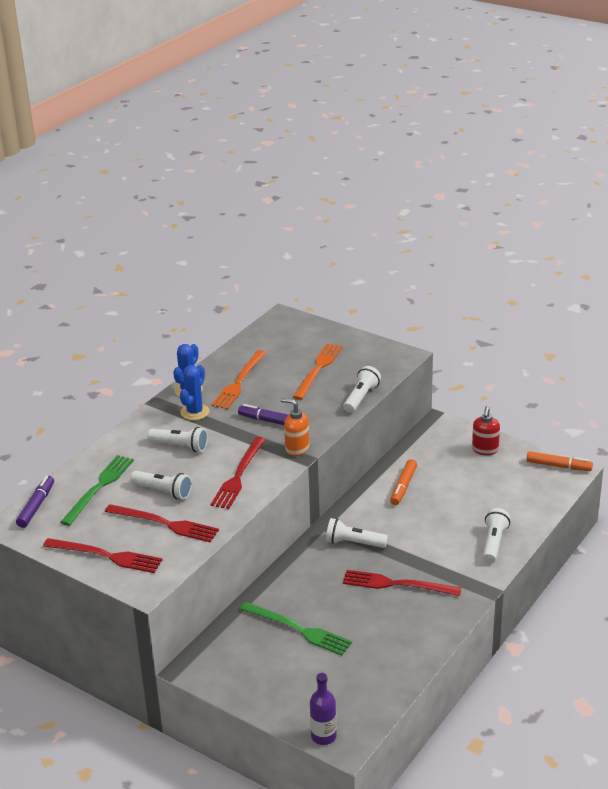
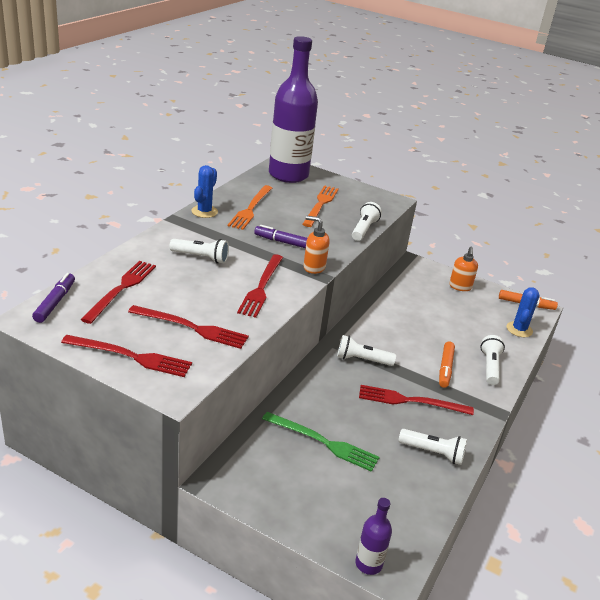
camera: 10 degrees left, 0 degrees up
green fork [60,455,134,526] -> red fork [80,261,156,324]
white flashlight [130,471,192,500] -> white flashlight moved to [399,429,467,465]
blue cactus [180,365,210,420] -> blue cactus moved to [507,287,539,337]
orange marker [390,459,417,505] -> orange marker moved to [439,342,455,388]
red soap dispenser [472,406,500,455] -> orange soap dispenser [449,247,478,291]
none -> purple bottle [269,36,318,183]

